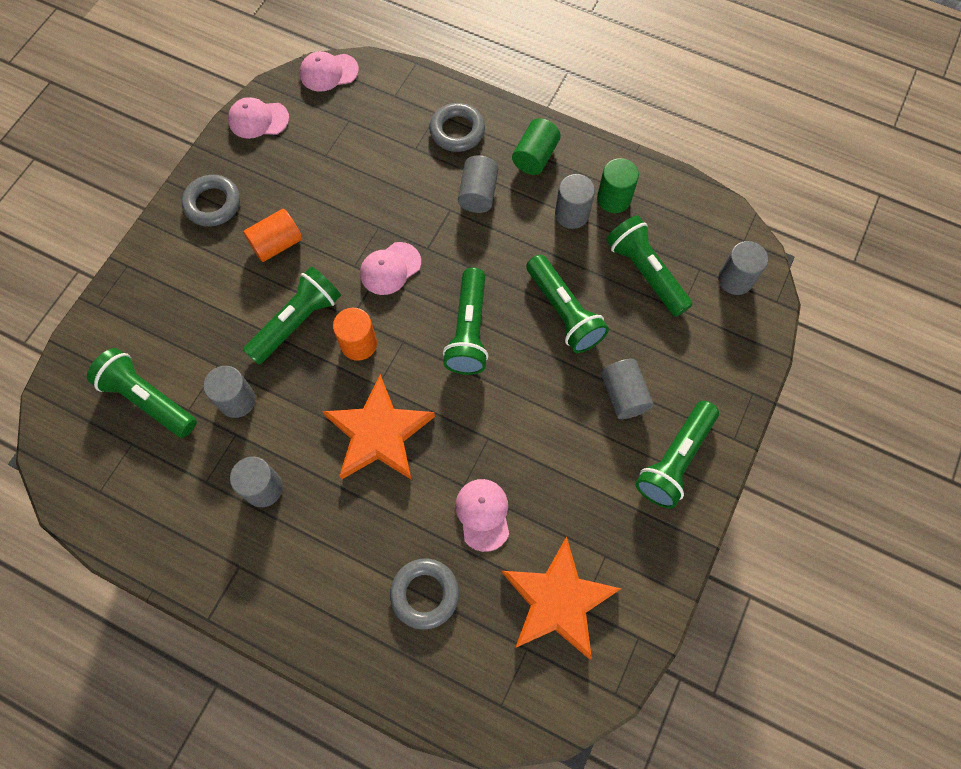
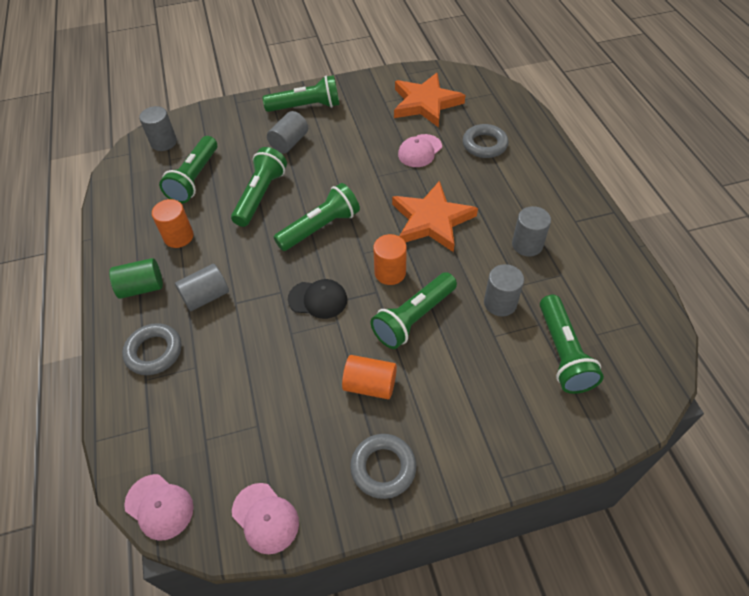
camera: 130 degrees left, 15 degrees down
green flashlight [243,267,341,365] -> green flashlight turned 45 degrees counterclockwise [370,272,457,349]
pink cap [360,242,421,295] -> black cap [288,279,347,319]
grey cylinder [555,174,595,229] -> orange cylinder [152,199,194,248]
green cylinder [597,158,639,213] -> none

